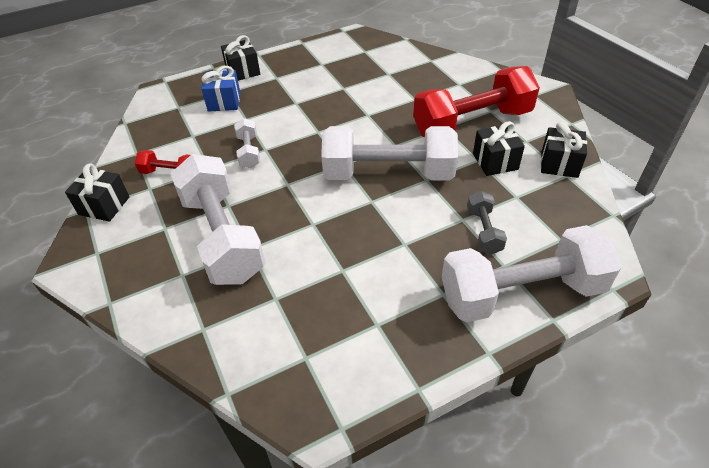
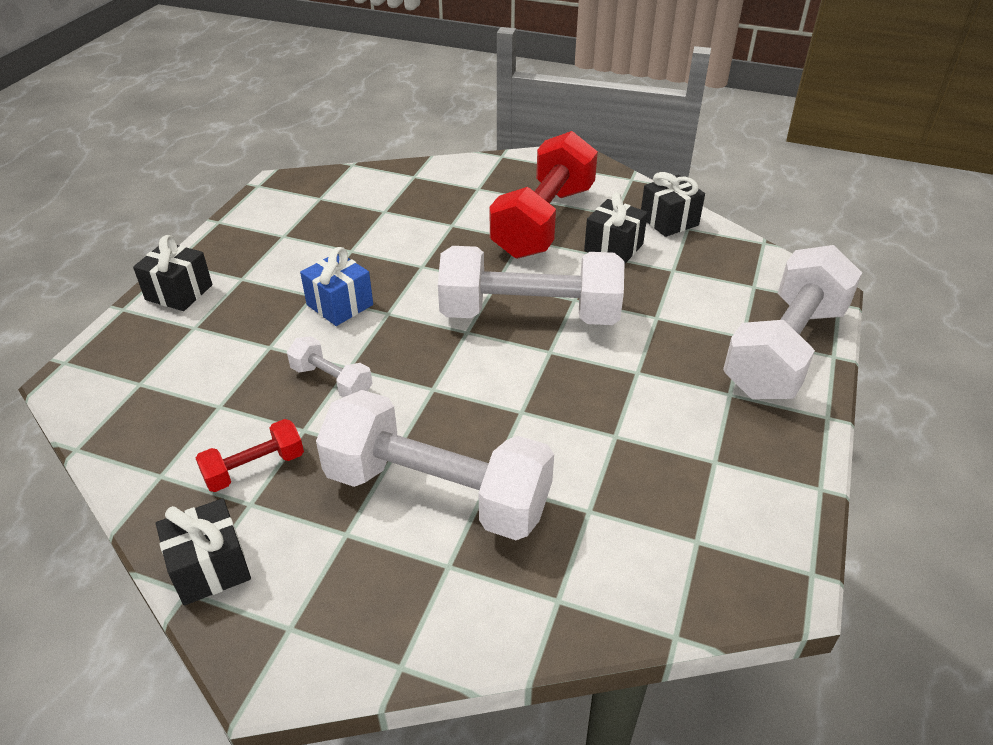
camera: 45 degrees left, 5 degrees down
blue gift [201,66,240,112] -> blue gift moved to [300,247,373,326]
white dumbbell [321,126,458,180] -> white dumbbell turned 45 degrees clockwise [438,246,625,325]
grey dumbbell [467,191,507,254] -> none

